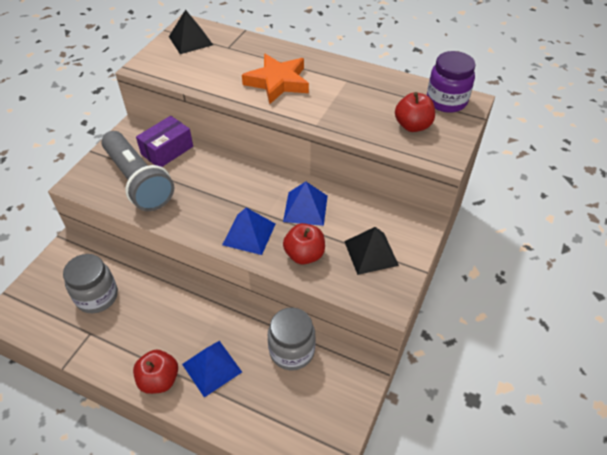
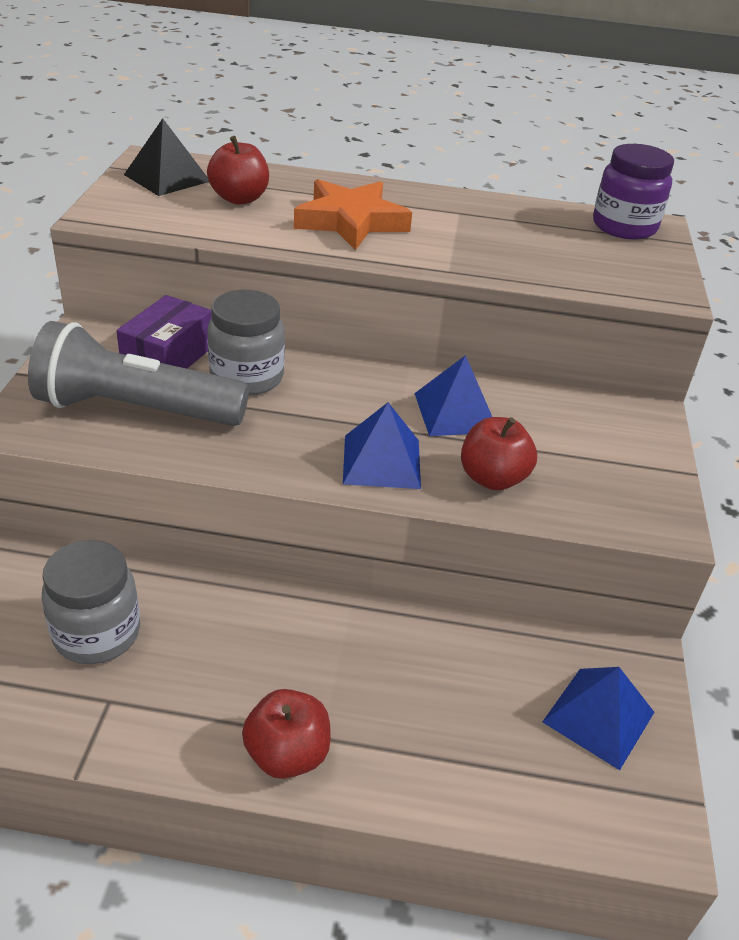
camera: 20 degrees left, 10 degrees down
grey flashlight [101,131,174,211] -> grey flashlight turned 150 degrees clockwise [28,321,249,426]
blue pyramid [182,341,242,397] -> blue pyramid moved to [542,667,654,770]
grey jar [268,307,316,370] -> grey jar moved to [207,290,285,396]
black pyramid [344,227,399,275] -> none
red apple [395,92,435,132] -> red apple moved to [207,136,269,204]

